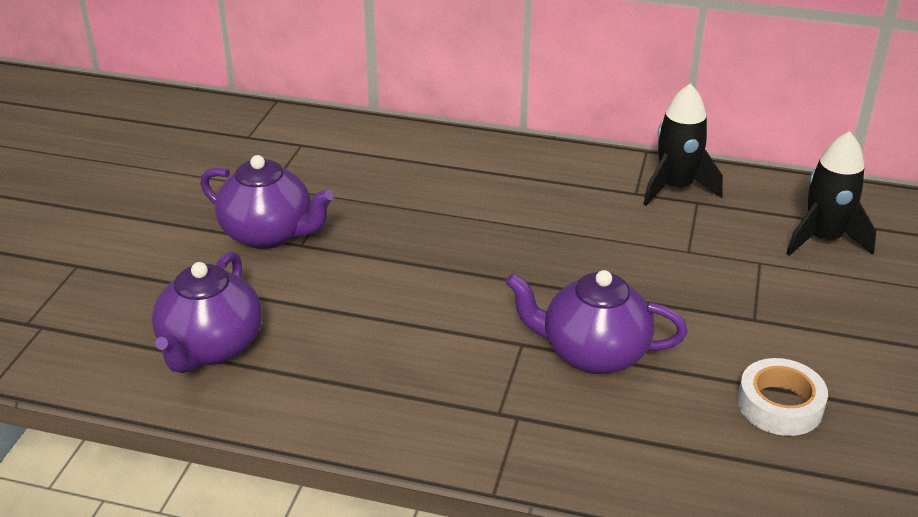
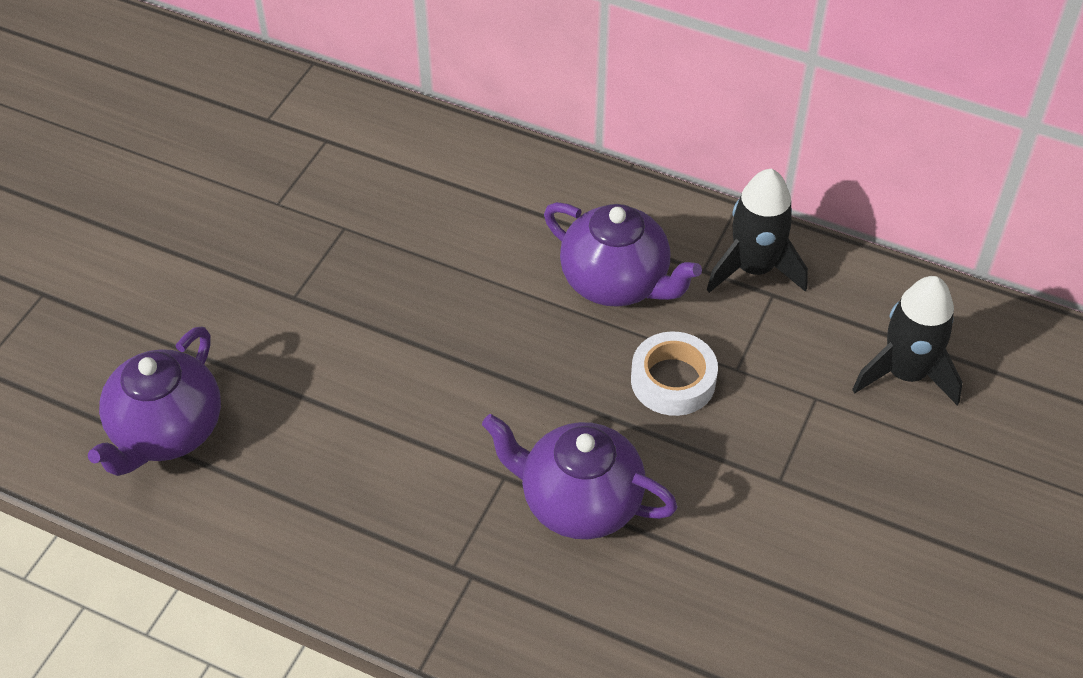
camera: 10 degrees right, 15 degrees up
purple teapot [200,155,334,249] -> purple teapot moved to [544,202,702,307]
white tape [737,358,828,436] -> white tape moved to [631,331,718,416]

